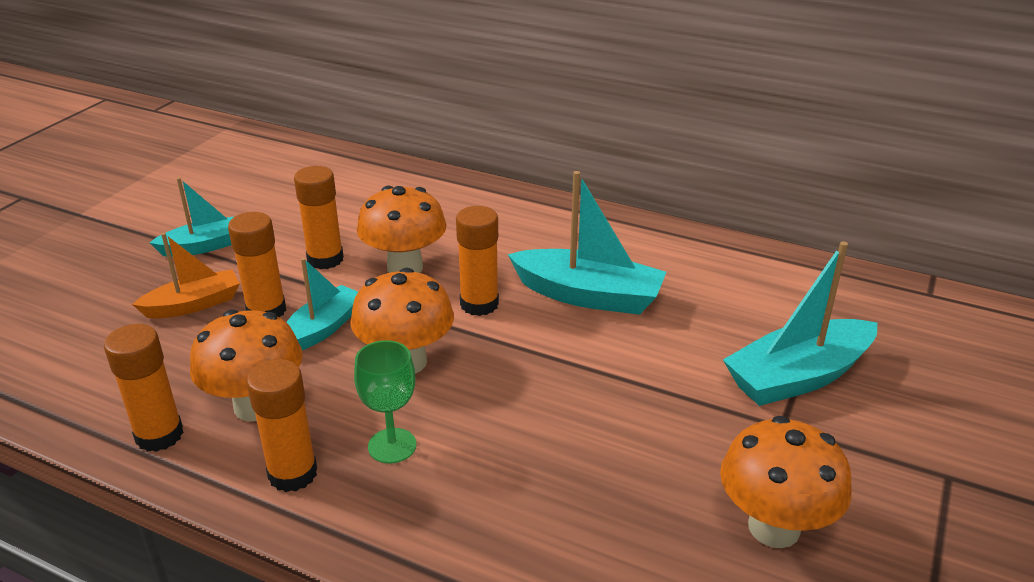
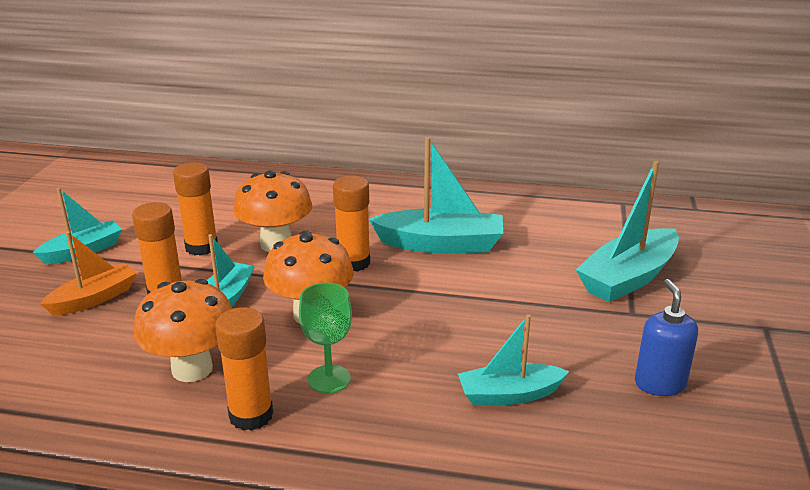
camera: 15 degrees left, 5 degrees down
orange glue stick [104,324,184,452] -> none
orange mushroom [720,416,852,548] -> blue soap dispenser [635,279,698,396]
none -> turquoise boat [458,314,569,406]

